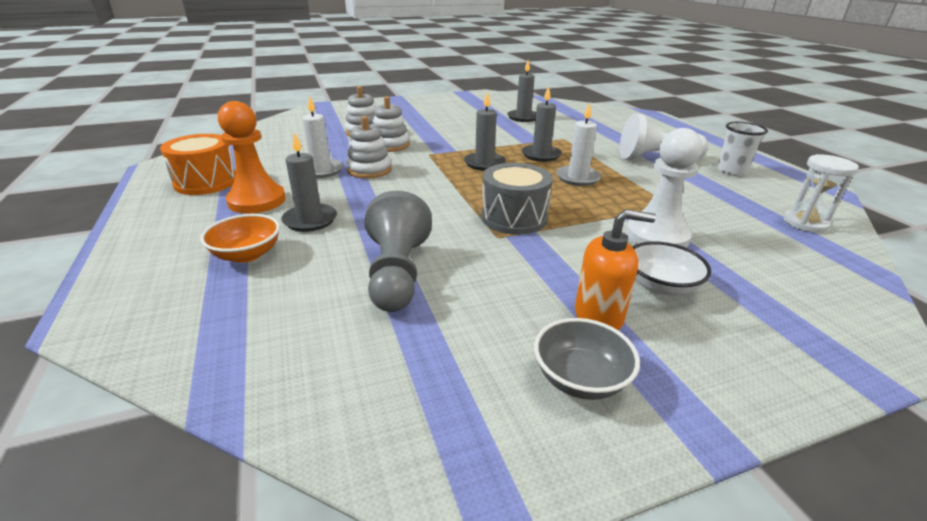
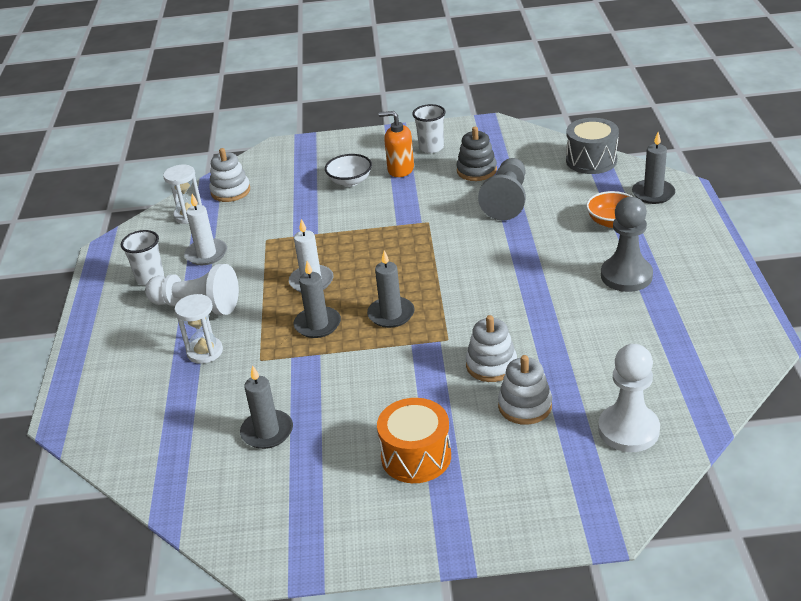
camera: 160 degrees left, 5 degrees up
orange drum [160,134,236,195] -> orange drum moved to [377,398,451,483]
orange pawn [218,101,286,214] -> grey pawn [601,197,653,292]
grey candle [281,132,337,232] -> grey candle moved to [632,132,675,204]
white candle [302,96,343,178] -> white candle moved to [184,194,227,265]
white stacking toy [346,116,391,179] -> white stacking toy moved to [209,148,250,202]
grey drum [481,163,553,235] -> grey drum moved to [566,118,619,174]
grey bowl [534,318,640,400] -> white cup [412,104,446,153]
white pawn [626,128,703,248] -> white pawn moved to [598,344,660,452]
none -> white hourglass [174,294,223,364]
none -> grey stacking toy [456,127,497,181]

